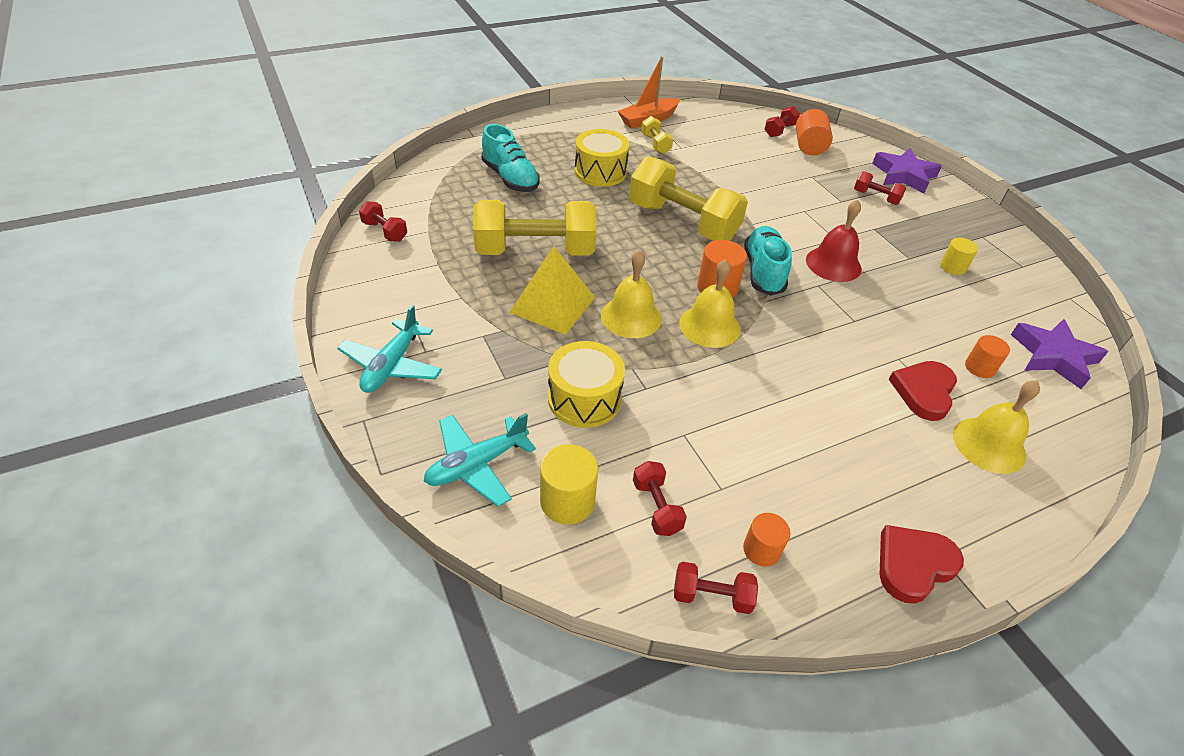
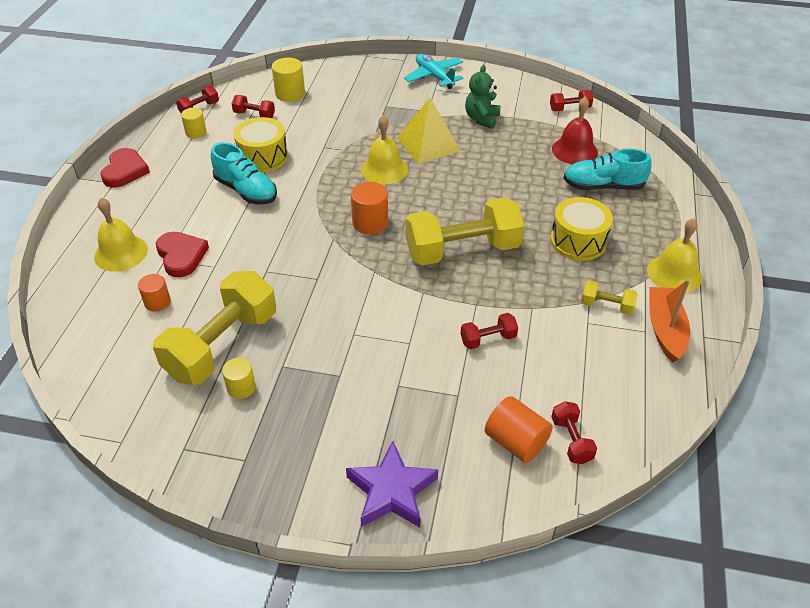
camera: 130 degrees right, 0 degrees up
turquoise plane [424,413,536,507] -> none
yellow dumbbell [473,200,596,255] -> yellow dumbbell moved to [153,271,276,385]
yellow drum [548,341,625,428] -> yellow drum moved to [233,117,288,173]
yellow bell [680,259,741,348] -> yellow bell moved to [647,218,702,293]
orange cylinder [743,513,790,567] -> yellow cylinder [181,108,206,138]
turquoise shoe [744,226,792,296] -> turquoise shoe moved to [211,142,277,204]
red bell [806,200,862,282] -> red bell moved to [552,97,598,164]
red dumbbell [854,171,906,205] -> red dumbbell moved to [461,313,518,349]
purple star [1011,319,1108,389] -> none
none -> green teddy bear [465,65,500,129]

